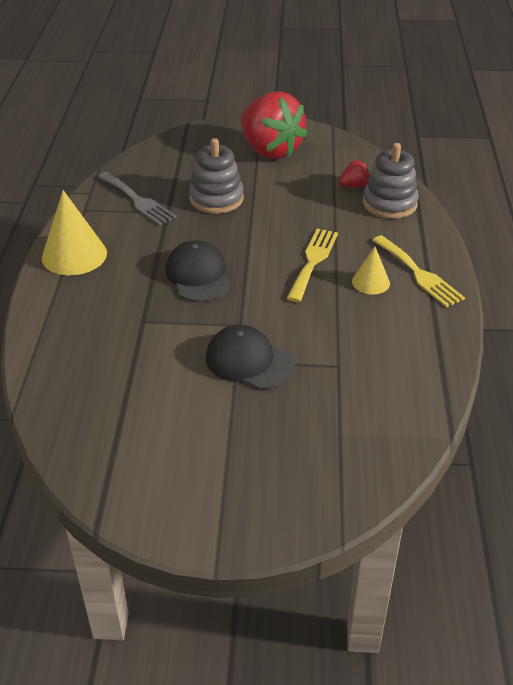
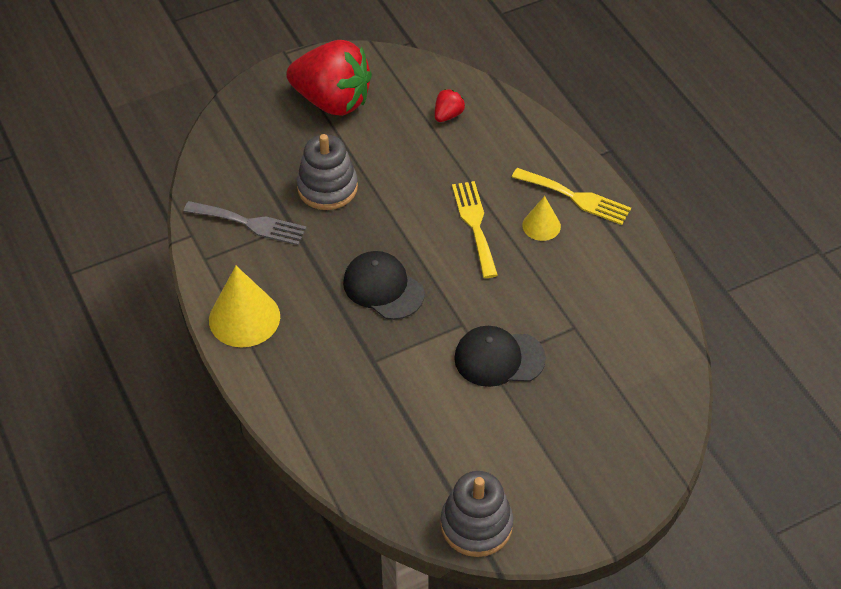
camera: 30 degrees left, 10 degrees up
grey stacking toy [363,143,419,219] -> grey stacking toy moved to [441,471,513,557]

